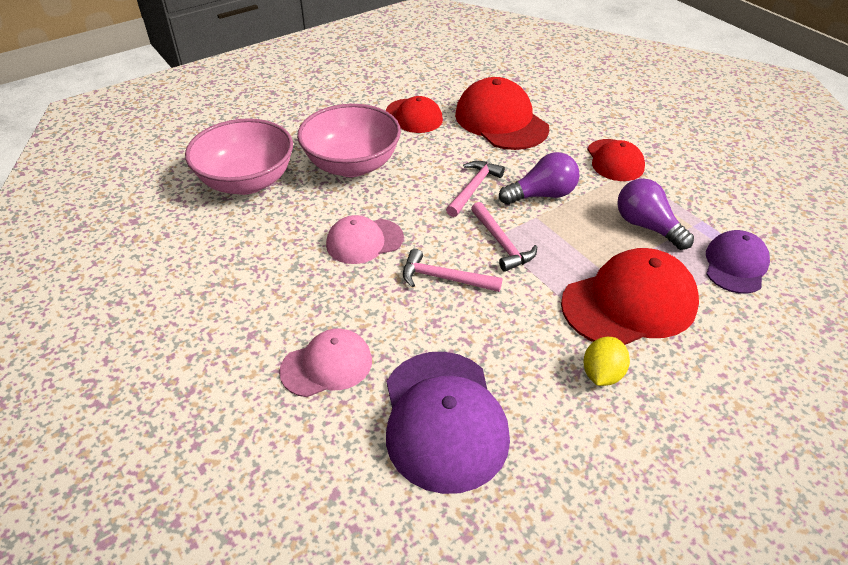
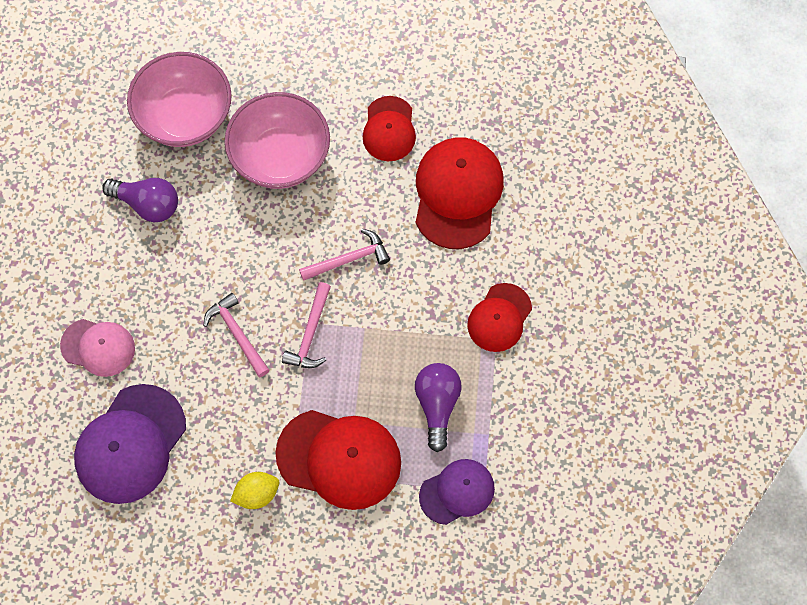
camera: 40 degrees right, 25 degrees up
pink cap [326,215,404,264] -> none
purple light bulb [499,152,579,205] -> purple light bulb moved to [102,178,178,222]

